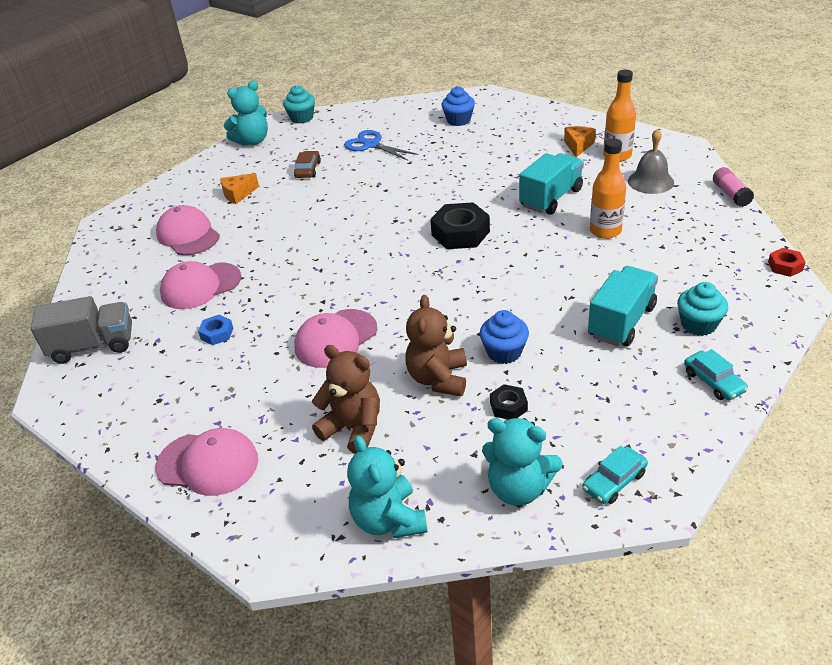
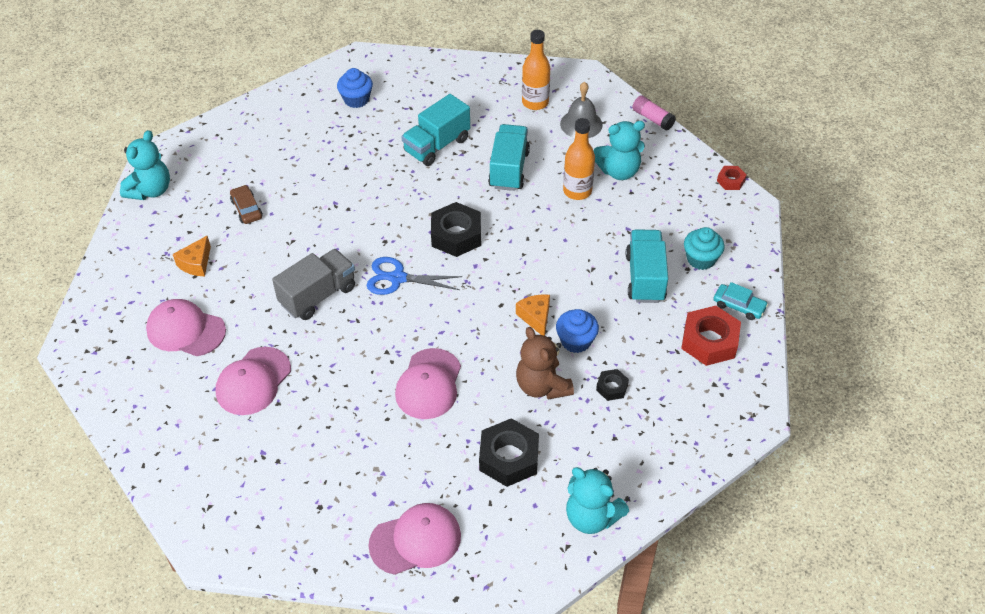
camera: 35 degrees left, 10 degrees up
grey truck [31,296,132,364] -> grey truck moved to [272,249,355,320]
blue nut [198,315,234,345] -> none
turquoise cupcake [283,85,315,124] -> none
brown teddy bear [312,345,380,454] -> black nut [479,418,539,487]
blue scissors [344,130,418,161] -> blue scissors moved to [366,257,462,295]
turquoise teddy bear [482,418,563,506] -> turquoise teddy bear moved to [594,121,645,180]
orange cheese [564,126,596,157] -> orange cheese moved to [516,294,550,336]
turquoise car [583,446,648,504] -> none
none -> turquoise truck [401,94,470,166]
none -> red nut [681,306,741,366]

